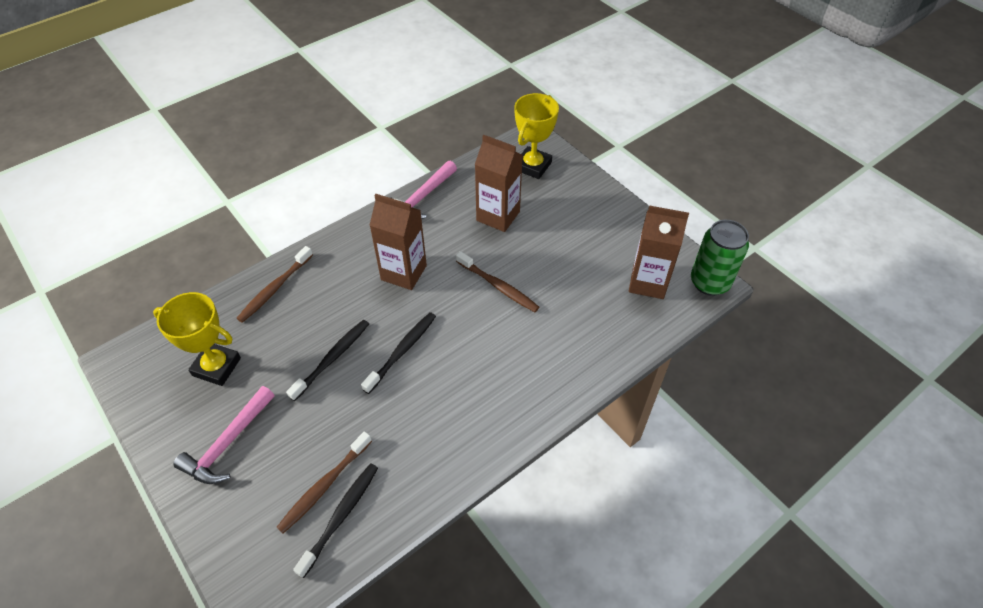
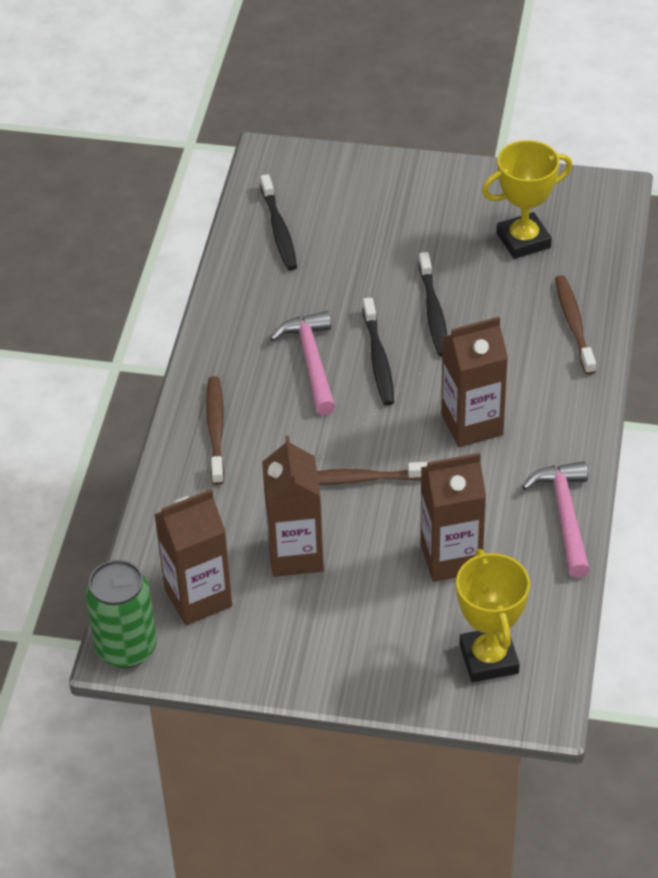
camera: 140 degrees right, 5 degrees down
pink hammer [173,386,275,484] -> pink hammer moved to [270,311,335,415]
brown toothbrush [276,431,372,534] -> brown toothbrush moved to [206,376,224,485]
none -> brown carton [262,436,324,577]

